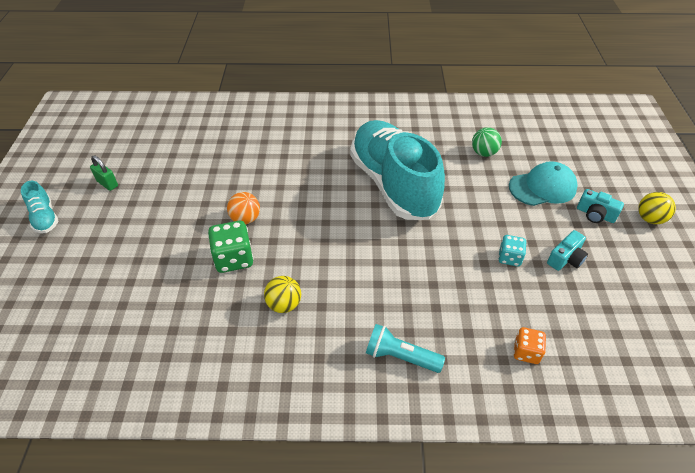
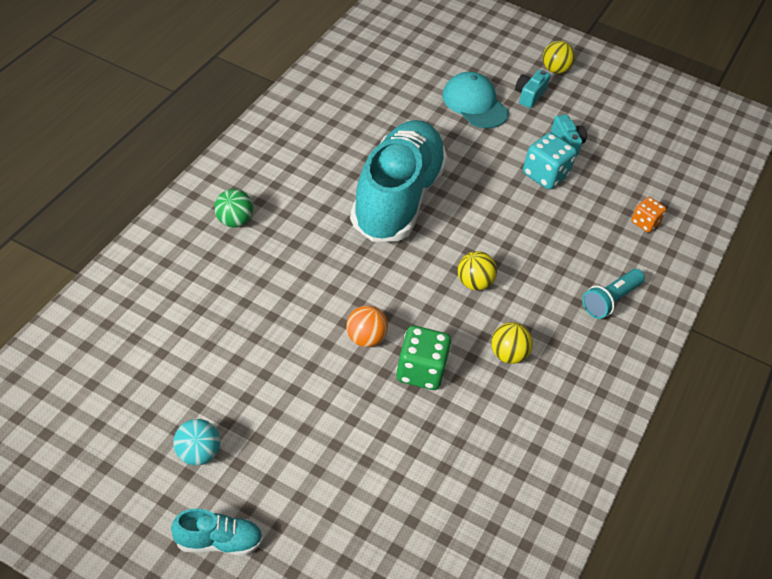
camera: 70 degrees left, 0 degrees up
green padlock [90,155,118,191] -> turquoise ball [173,419,220,465]
turquoise shoe [350,120,445,220] -> turquoise shoe turned 105 degrees clockwise [350,120,448,242]
green ball [472,127,502,157] -> green ball moved to [214,189,253,228]
turquoise dice [498,235,527,267] -> turquoise dice [523,133,577,189], size x1.62
turquoise cap [509,161,578,206] -> turquoise cap turned 45 degrees counterclockwise [442,72,509,128]
turquoise camera [577,189,624,223] -> turquoise camera turned 150 degrees clockwise [515,69,550,108]
none -> yellow ball [458,251,497,290]

